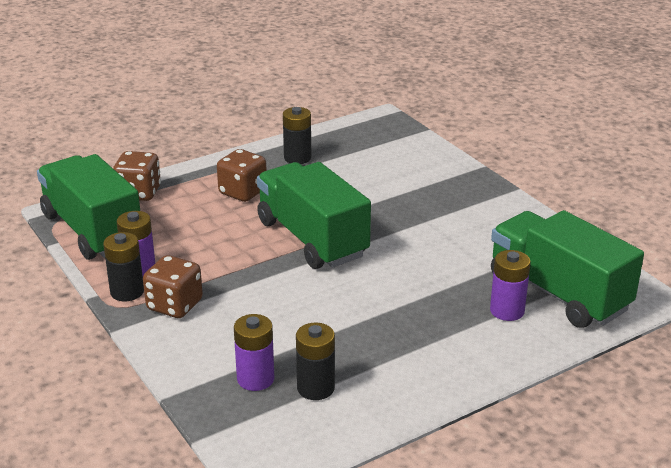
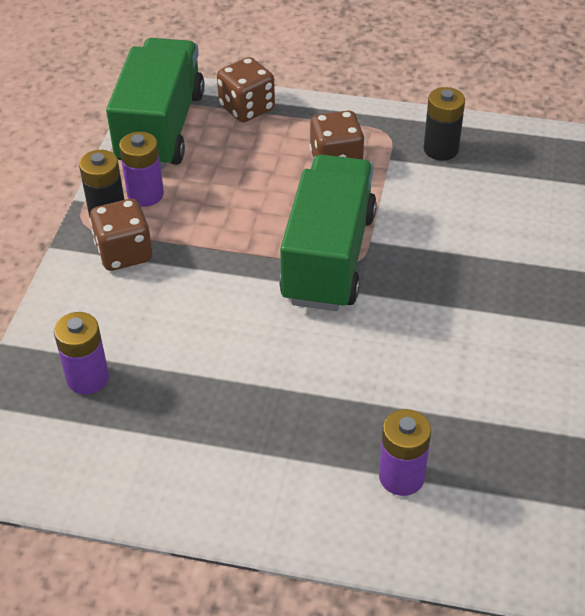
camera: 45 degrees right, 15 degrees up
black battery [296,323,335,400] -> none
green truck [491,210,644,328] -> none

